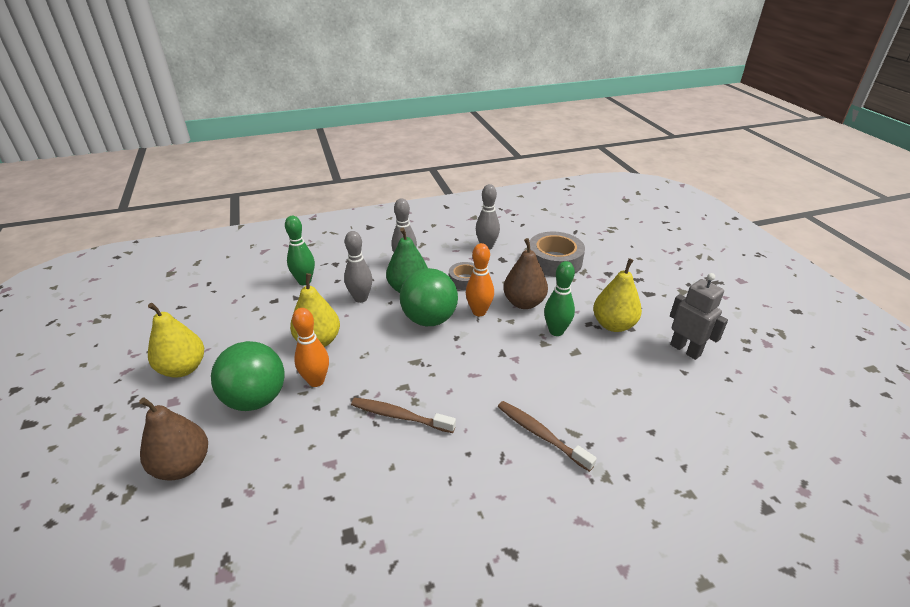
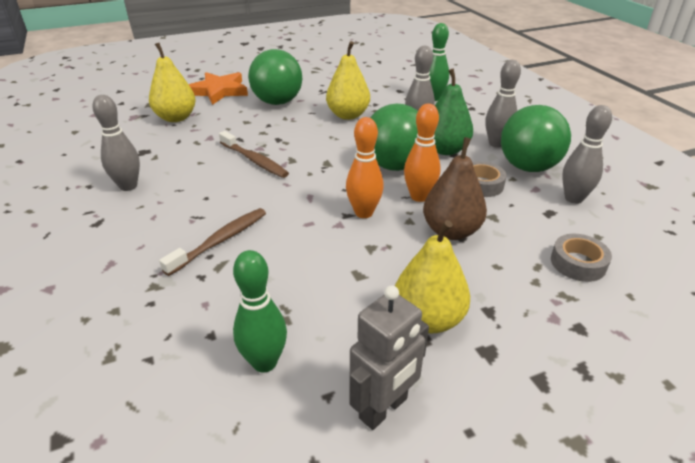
camera: 85 degrees right, 0 degrees up
brown pear [139,397,208,481] -> orange star [188,72,248,105]
yellow pear [148,303,204,378] -> yellow pear moved to [149,43,196,122]
orange bowling pin [292,308,329,387] -> orange bowling pin moved to [346,117,384,218]
brown toothbrush [351,398,456,433] -> brown toothbrush turned 120 degrees clockwise [219,131,289,178]
grey tape [529,231,585,277] -> grey tape [551,234,612,282], size x0.58
green bowling pin [544,261,575,336] -> green bowling pin moved to [233,250,287,372]
none -> grey bowling pin [93,95,140,191]
none -> green ball [501,105,571,172]

